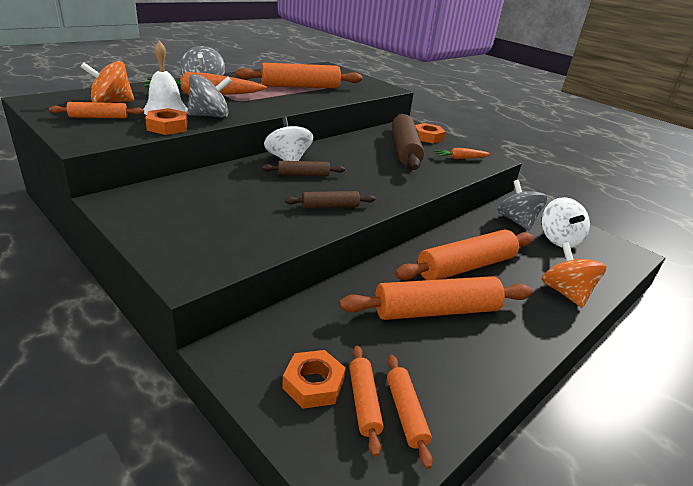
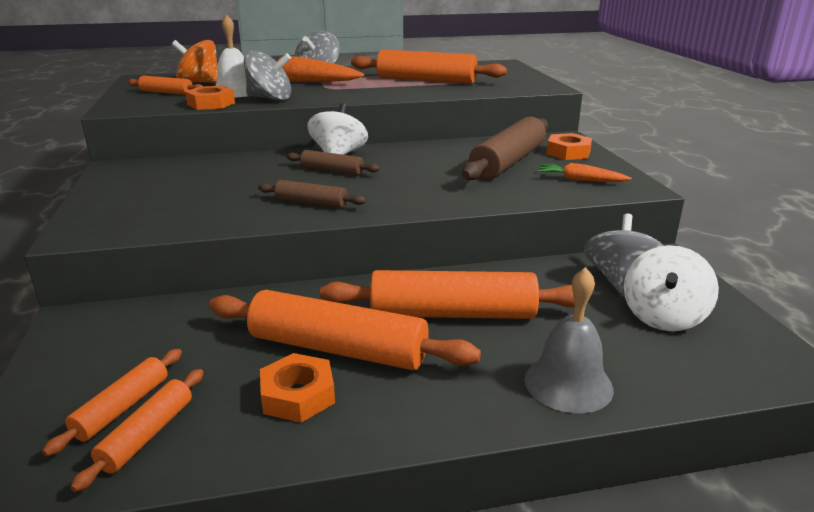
camera: 35 degrees right, 5 degrees down
orange nut [282,350,346,409] -> orange nut moved to [260,353,335,422]
orange spinning top [541,242,607,308] -> grey bell [524,267,614,413]

